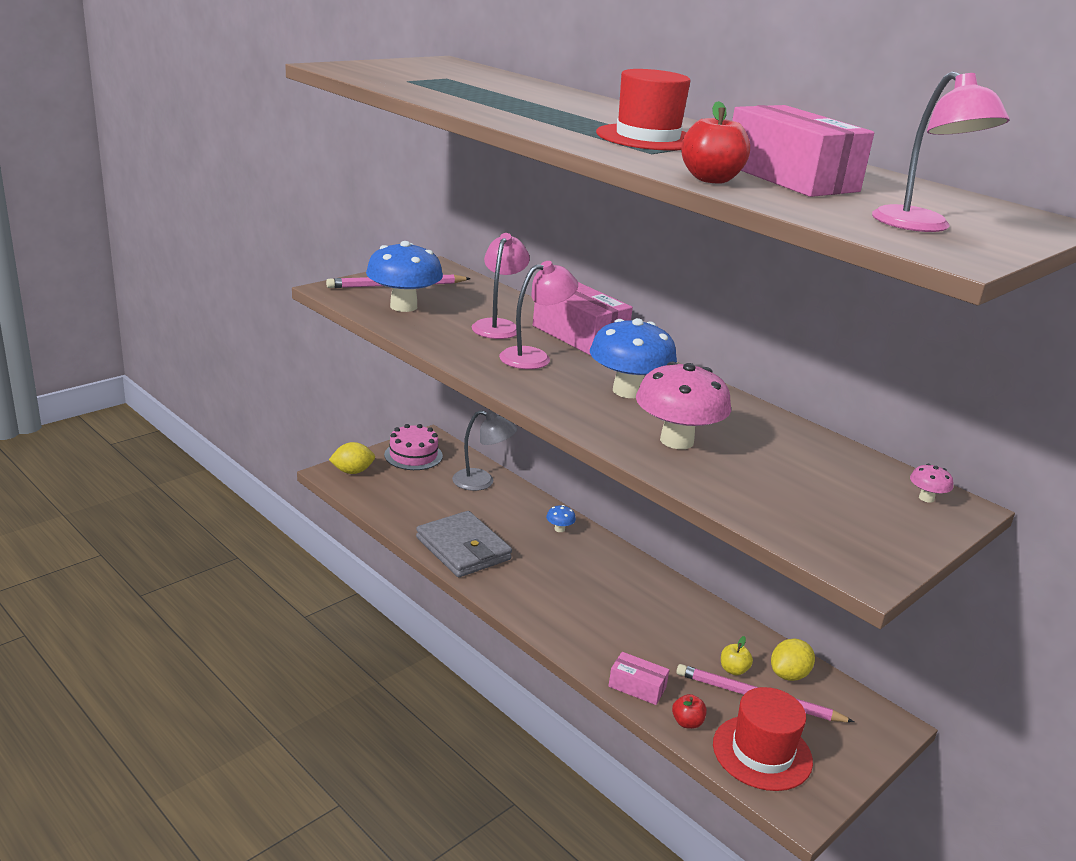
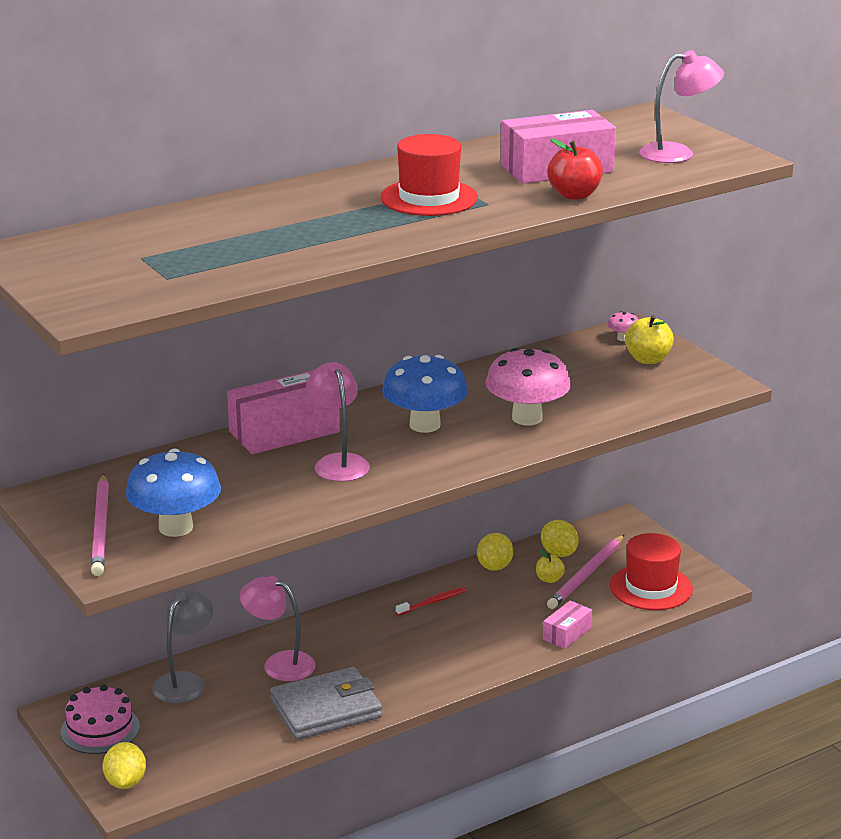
camera: 75 degrees left, 0 degrees up
pink lamp [472,233,530,339] -> pink lamp moved to [240,576,316,681]
blue mushroom [546,505,576,532] -> none
red apple [672,694,707,729] -> none
none -> red toothbrush [396,587,466,615]
none -> yellow lemon [477,533,513,571]
none -> yellow apple [625,315,674,364]

